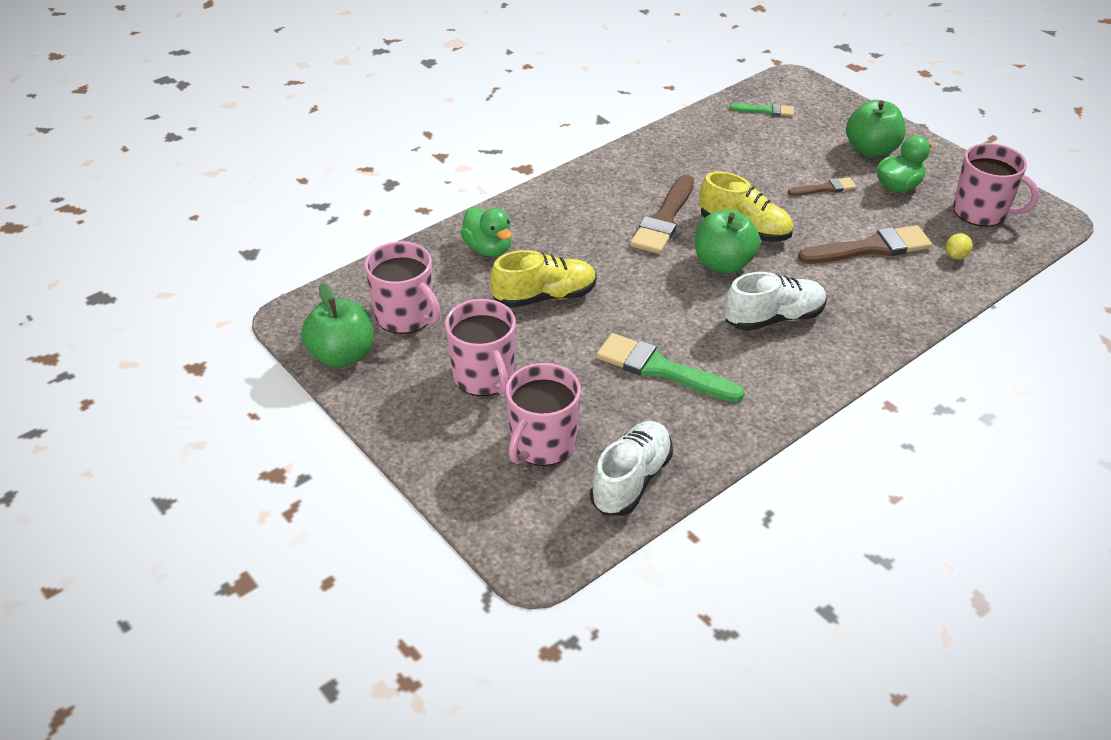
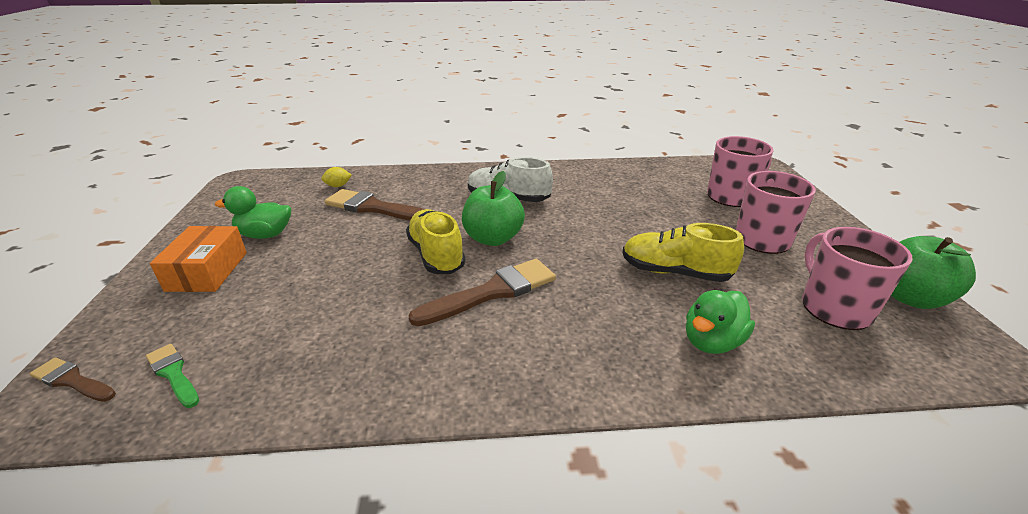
camera: 145 degrees left, 10 degrees down
green duck [460,207,512,257] -> green duck turned 135 degrees counterclockwise [686,290,755,354]
white shoe [590,421,673,516] -> none
green brush [596,333,744,402] -> none
brown brush [788,177,856,196] -> brown brush moved to [30,357,116,402]
green apple [846,100,906,157] -> orange box [150,226,247,292]
pink mug [953,143,1039,227] -> none

